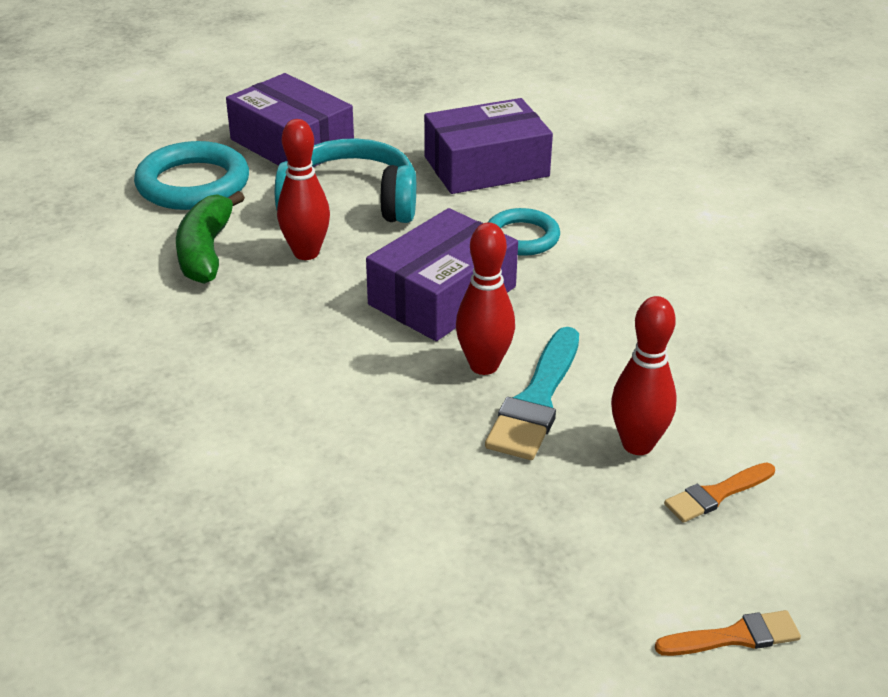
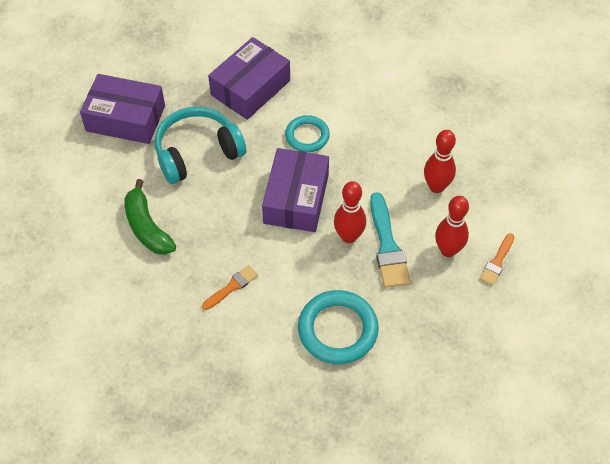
camera: 30 degrees left, 20 degrees up
turquoise ring [134,141,249,210] -> turquoise ring moved to [298,290,379,364]
red bowling pin [277,119,330,260] -> red bowling pin moved to [424,130,456,193]
orange brush [655,610,801,656] -> orange brush moved to [202,265,258,310]

